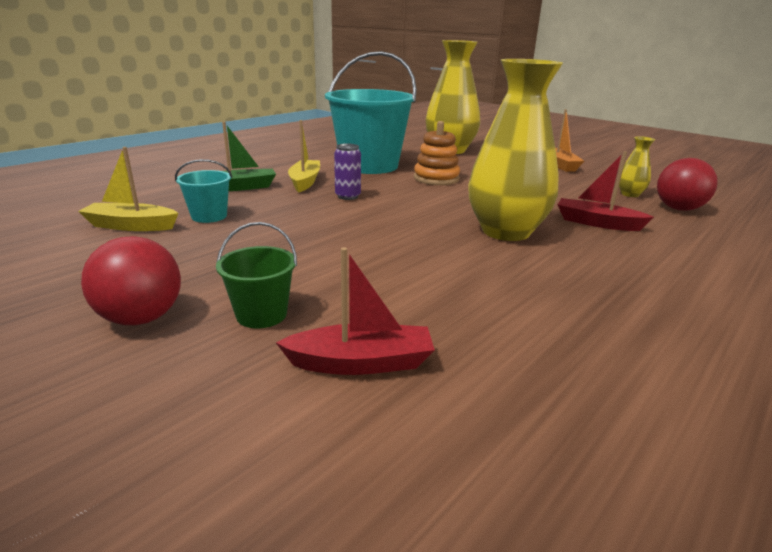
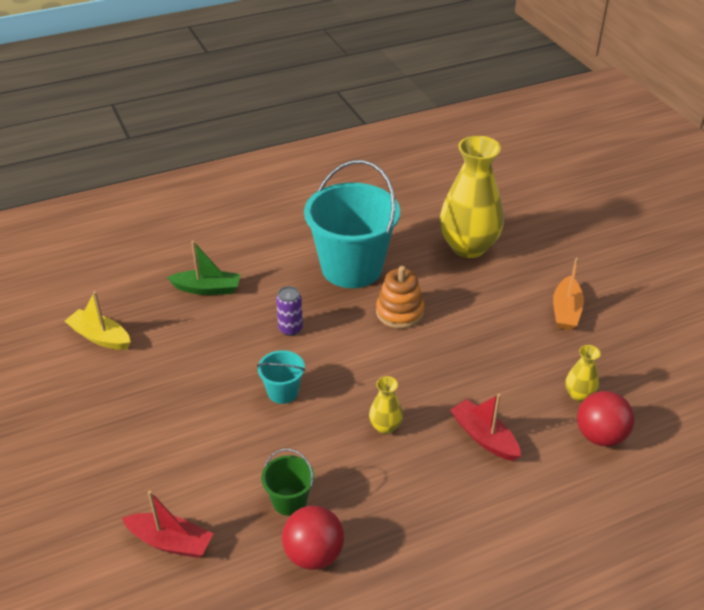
camera: 25 degrees right, 15 degrees up
red ball [81,236,181,325] -> red ball moved to [282,506,344,570]
turquoise bucket [175,159,232,223] -> turquoise bucket moved to [257,350,305,404]
green bucket [216,222,297,328] -> green bucket moved to [261,449,314,516]
yellow boat [288,120,320,192] -> none
yellow vase [468,59,563,241] -> yellow vase [369,376,403,434], size x0.44

